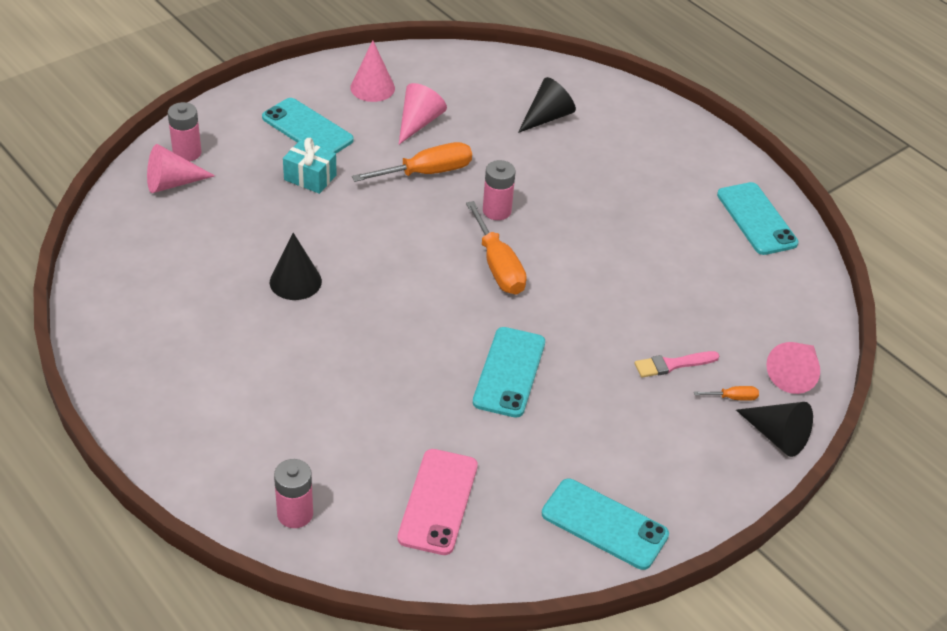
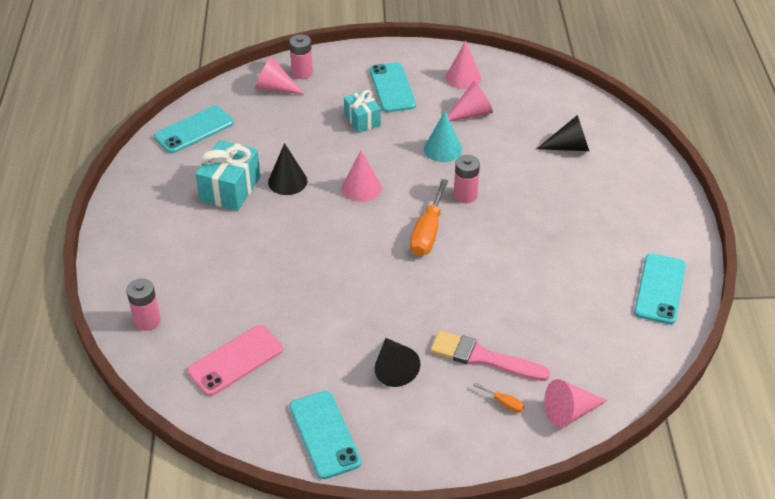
camera: 40 degrees right, 0 degrees up
orange screwdriver [352,142,472,182] -> turquoise cone [424,111,462,162]
turquoise phone [473,327,545,418] -> turquoise phone moved to [154,105,234,153]
pink brush [635,351,720,377] -> pink brush [430,331,550,381], size x1.62
black cone [736,402,813,457] -> black cone moved to [375,338,420,387]
none -> turquoise gift [195,140,260,211]
none -> pink cone [342,150,382,202]

